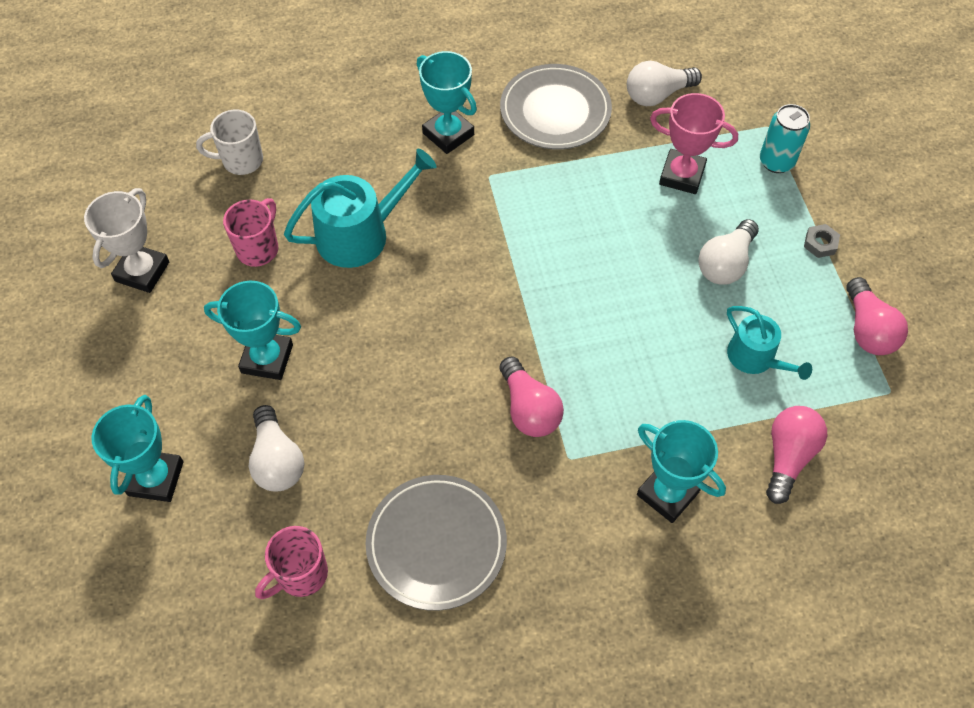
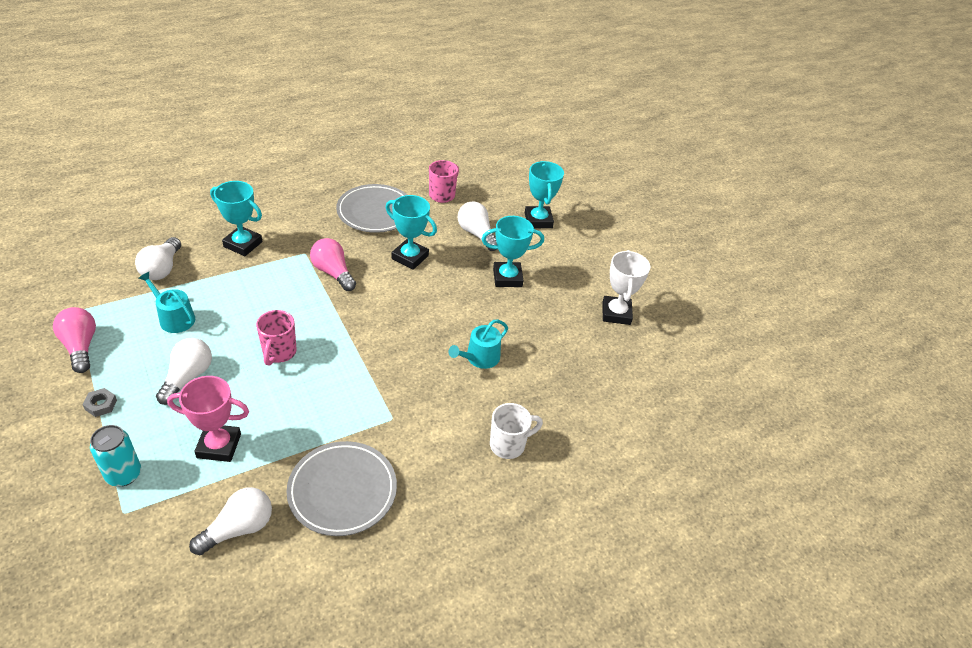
camera: 160 degrees right, 15 degrees down
white mug [196,110,263,175] -> white mug moved to [490,403,543,459]
pink mug [223,198,278,267] -> pink mug moved to [256,310,296,366]
turquoise watering can [284,149,436,268] -> turquoise watering can [449,320,508,369], size x0.62
turquoise trophy [417,51,477,154] -> turquoise trophy moved to [386,195,437,270]
pink light bulb [766,406,827,504] -> white light bulb [135,237,181,280]

